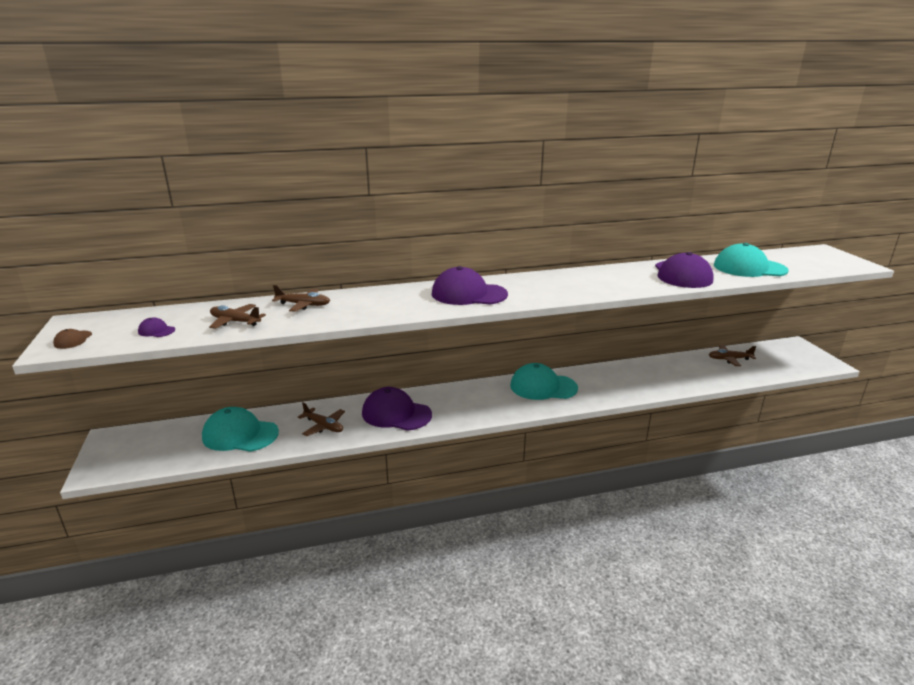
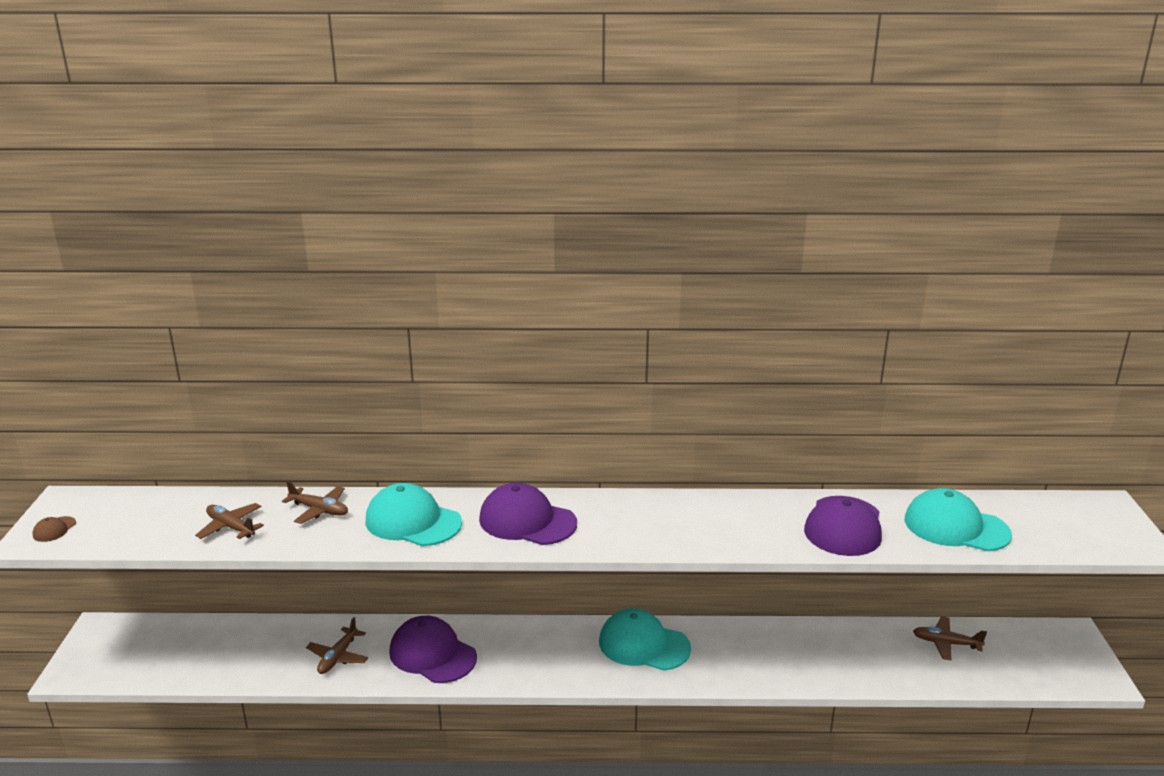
camera: 15 degrees right, 0 degrees up
purple cap [138,318,175,337] -> none
turquoise cap [202,407,279,452] -> turquoise cap moved to [366,483,462,546]
brown plane [298,402,345,436] -> brown plane turned 60 degrees clockwise [306,617,368,674]

